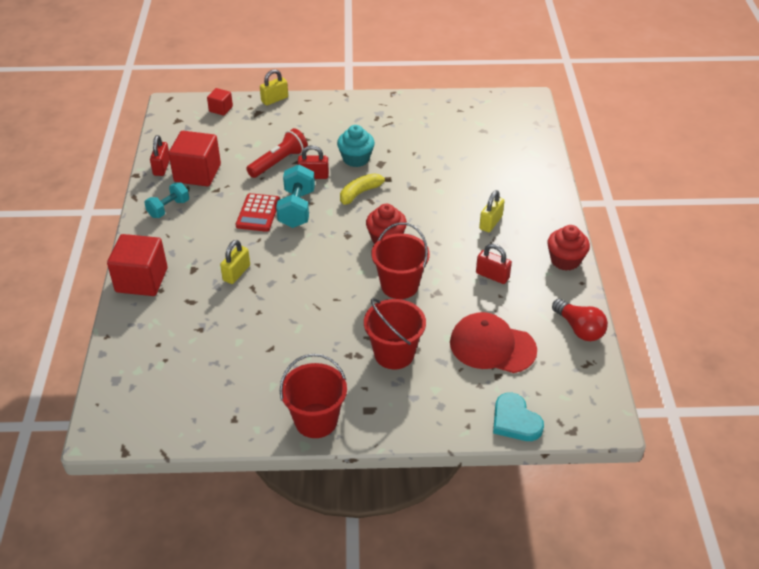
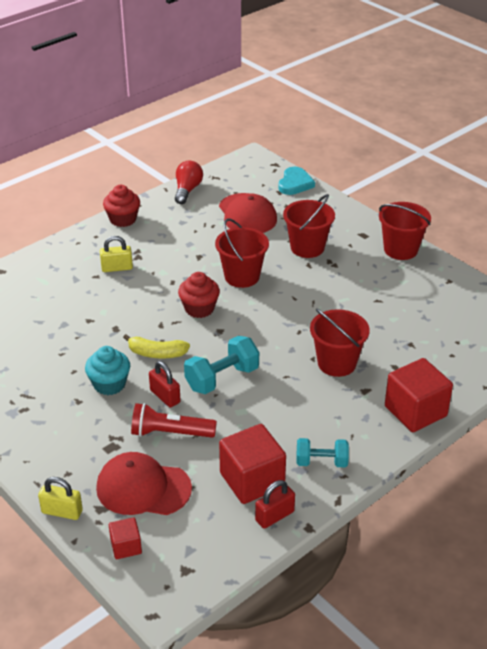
camera: 130 degrees left, 5 degrees down
yellow padlock [220,240,250,284] -> red bucket [310,308,370,377]
red calculator [236,193,280,232] -> none
red padlock [476,244,512,284] -> none
none -> red cap [96,452,192,515]

